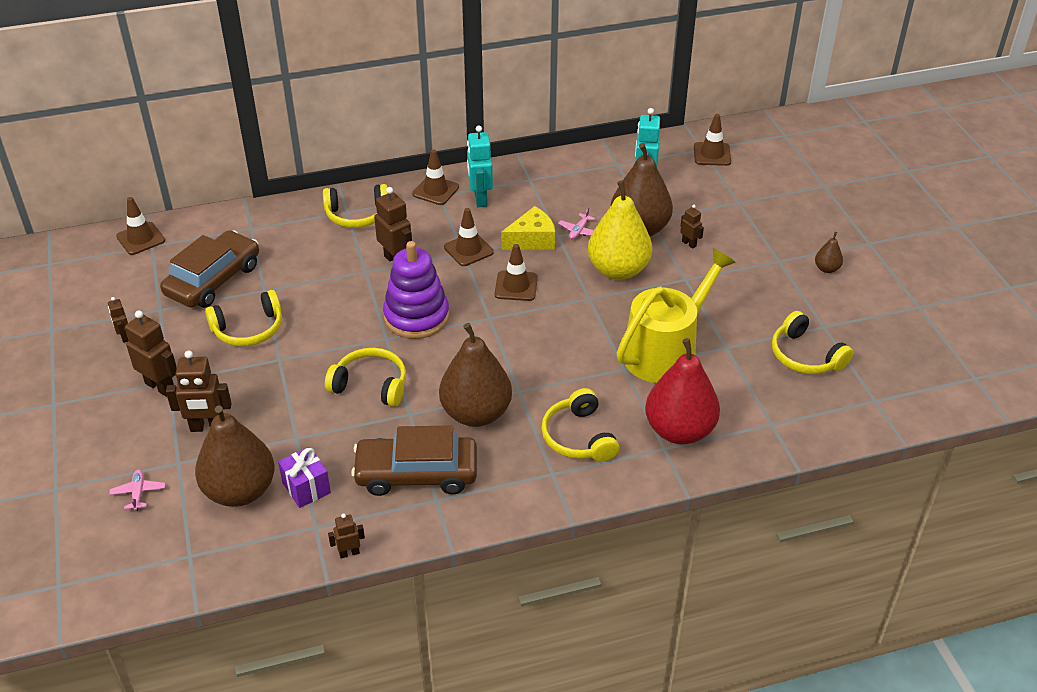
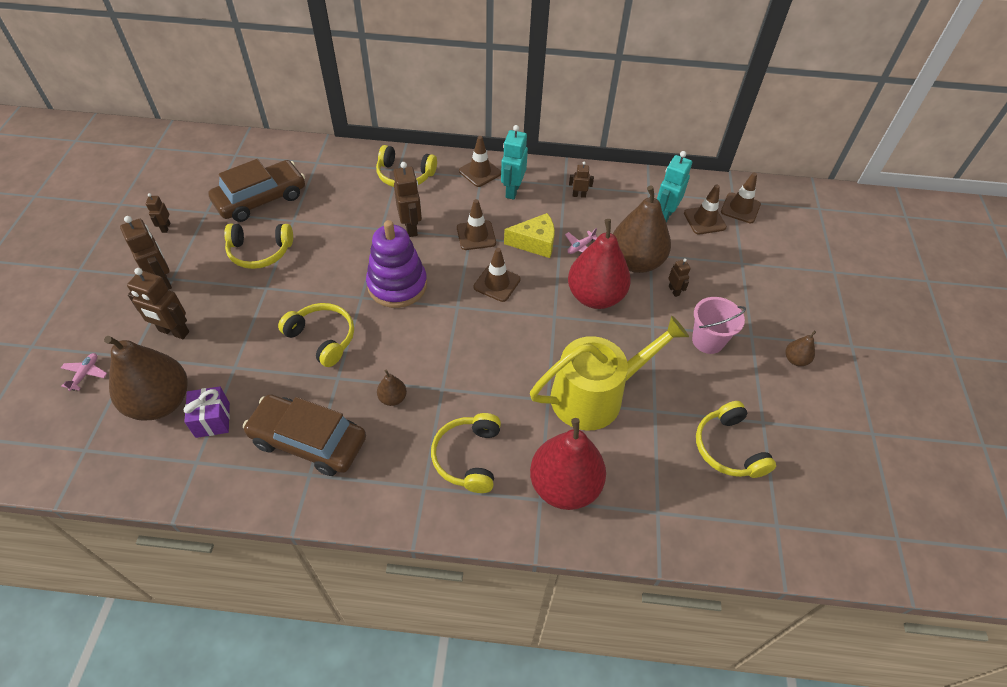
camera: 20 degrees right, 10 degrees up
brown traffic cone [116,197,165,255] -> brown traffic cone moved to [684,184,727,235]
brown robot [328,513,365,558] -> brown robot moved to [569,162,594,198]
brown pear [439,323,512,427] -> brown pear [377,369,407,406], size x0.43
yellow pear [588,181,653,280] -> red pear [568,219,631,309]
none -> pink bucket [692,297,746,354]

